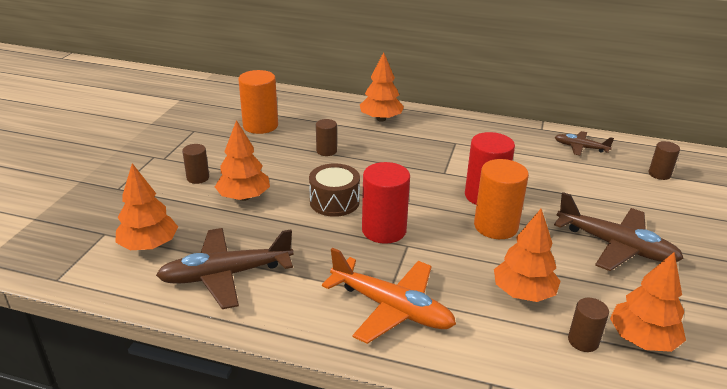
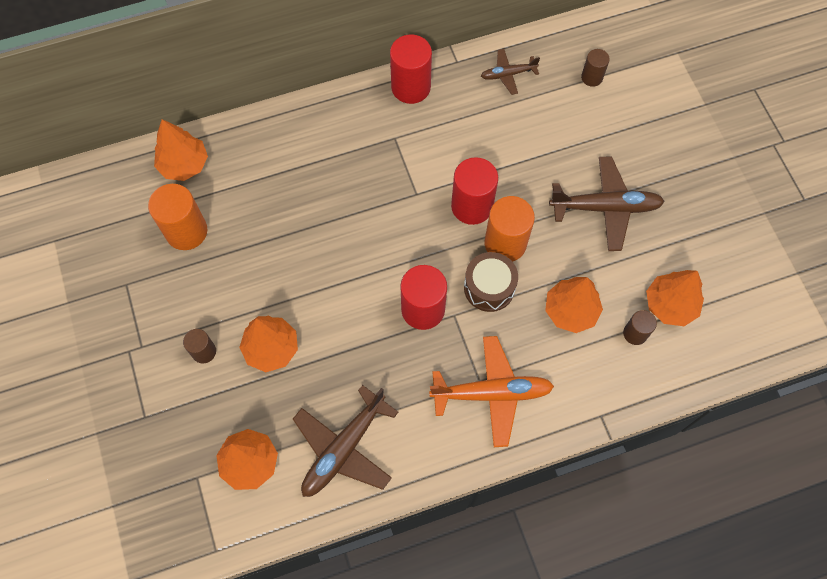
camera: 35 degrees left, 35 degrees up
brown drum [309,163,360,217] -> brown drum moved to [464,252,518,312]
brown cylinder [316,119,337,156] -> none
orange tree [360,52,404,122] -> orange tree moved to [154,119,208,181]
none -> red cylinder [390,35,432,104]

